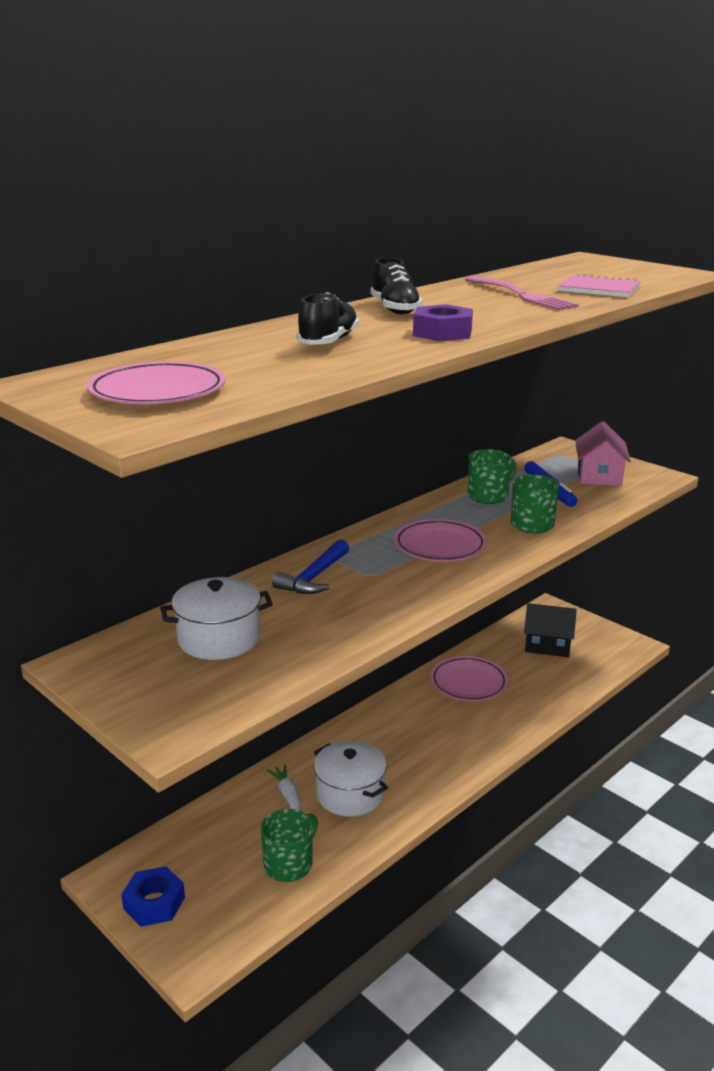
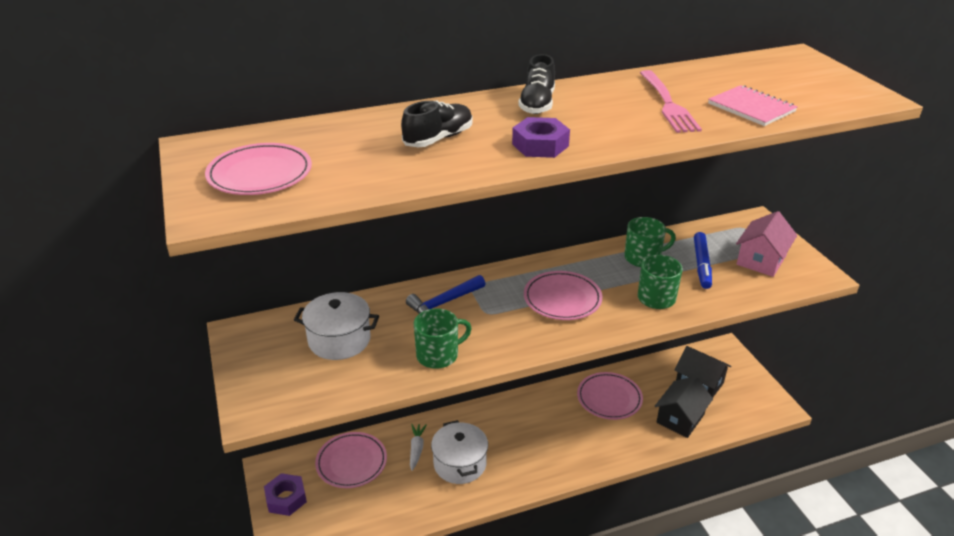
camera: 25 degrees right, 10 degrees up
blue nut [121,866,185,927] -> purple nut [264,473,307,516]
green mug [261,809,318,882] -> green mug moved to [414,308,472,369]
none -> pink plate [315,432,387,488]
none -> black house [655,376,713,438]

